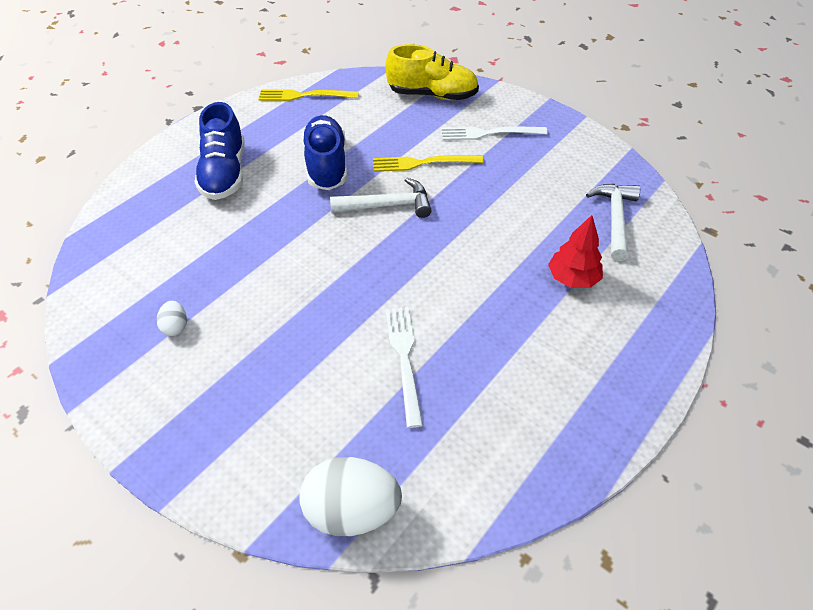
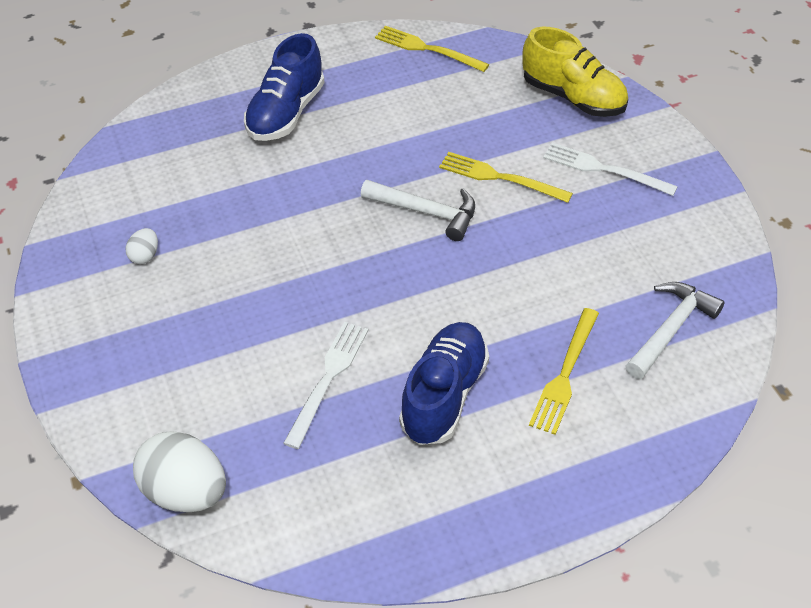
camera: 30 degrees right, 0 degrees up
blue shoe [302,115,347,190] -> blue shoe moved to [399,322,489,445]
red tree [548,215,603,288] -> yellow fork [529,308,599,435]

